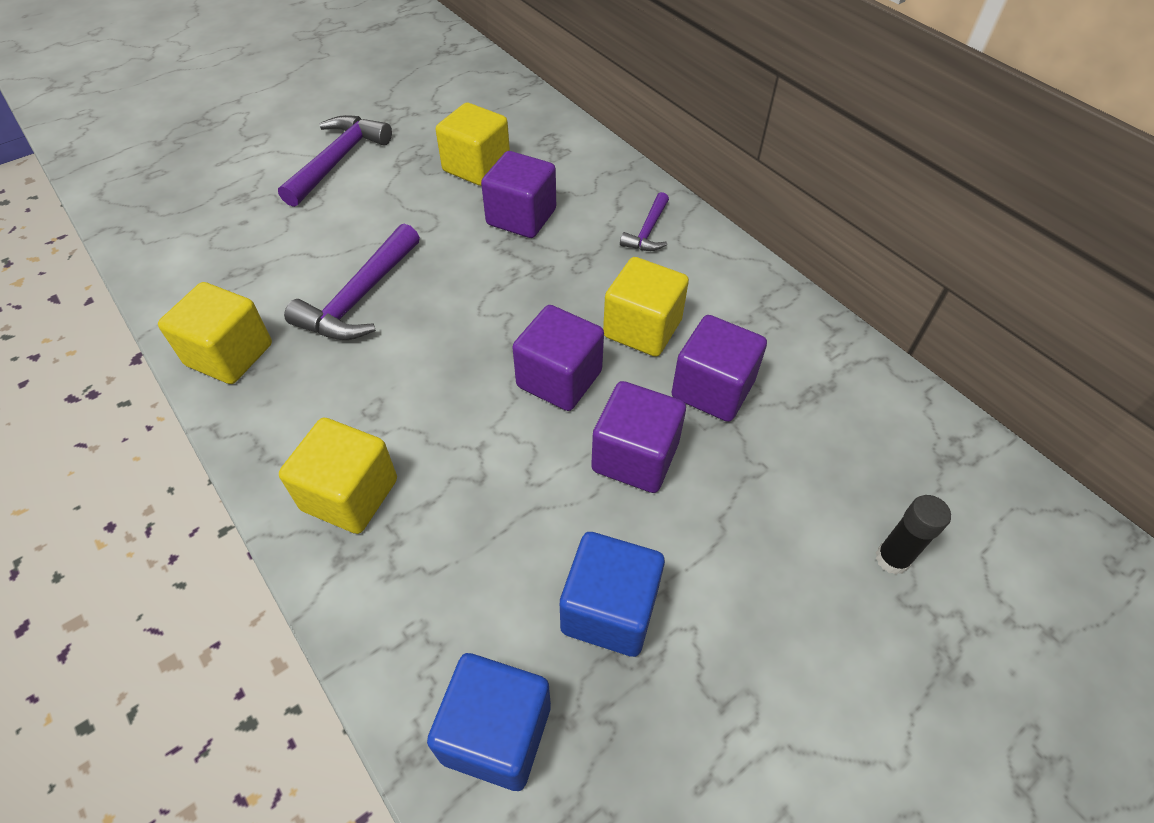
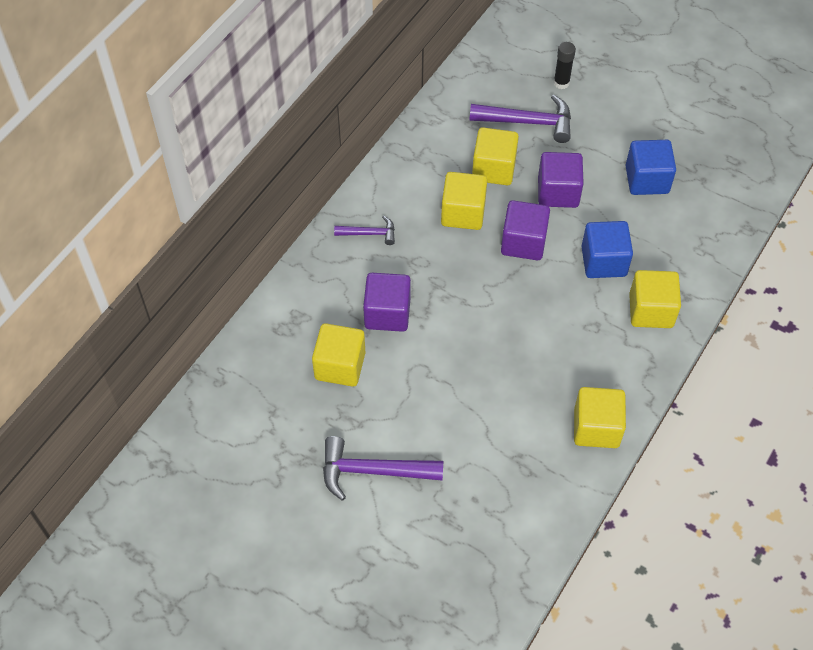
camera: 110 degrees left, 5 degrees up
purple hammer [284,224,420,340] -> purple hammer moved to [469,95,571,143]
blue cube [427,653,551,791] -> blue cube moved to [581,221,633,278]
purple cube [671,315,767,422] -> yellow cube [472,128,519,185]

